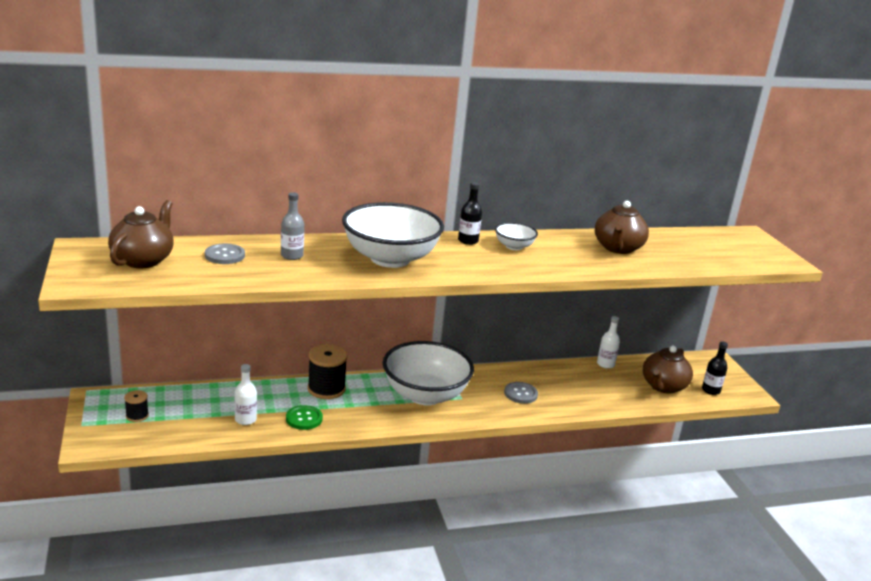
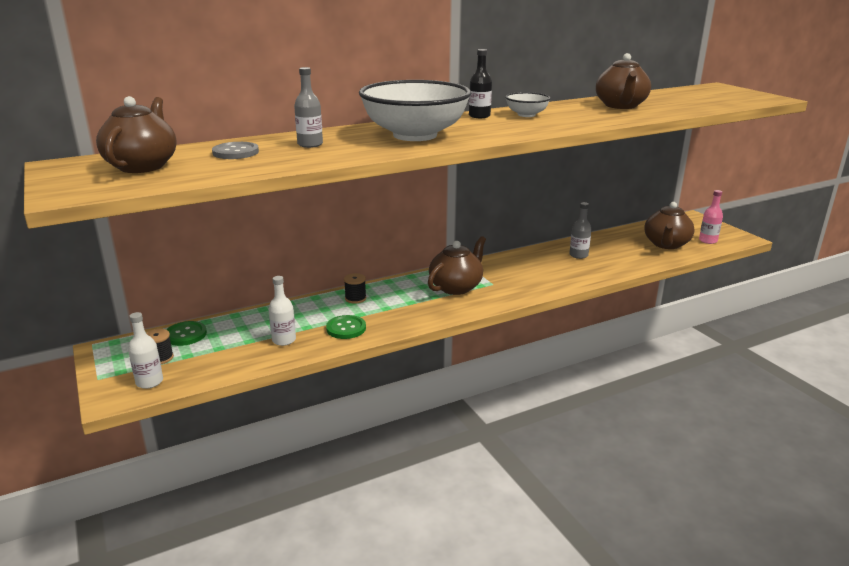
camera: 10 degrees left, 0 degrees up
black spool [307,344,348,399] -> black spool [344,273,366,304], size x0.53
white bowl [383,341,474,405] -> brown teapot [428,236,486,295]
grey button [504,382,538,404] -> none
white bottle [597,316,620,369] -> white bottle moved to [128,312,163,389]
black bottle [702,341,728,395] -> pink bottle [699,190,723,244]
none -> green button [166,321,207,346]
none -> grey bottle [570,202,592,259]

